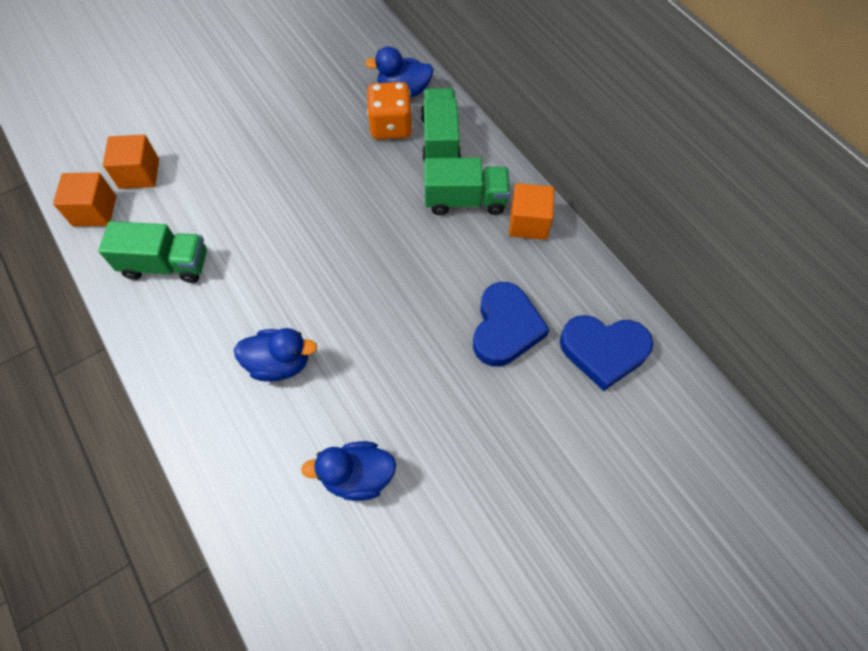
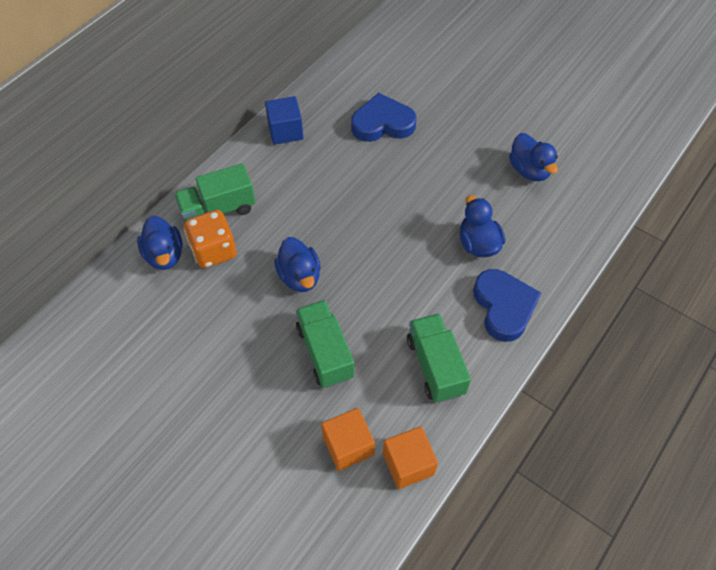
camera: 110 degrees left, 5 degrees down
green truck [424,158,510,215] -> green truck moved to [296,300,354,388]
orange cube [509,183,555,240] -> blue cube [265,96,303,145]
blue heart [560,315,653,391] -> blue heart moved to [473,269,541,342]
none -> blue duck [274,237,321,292]

